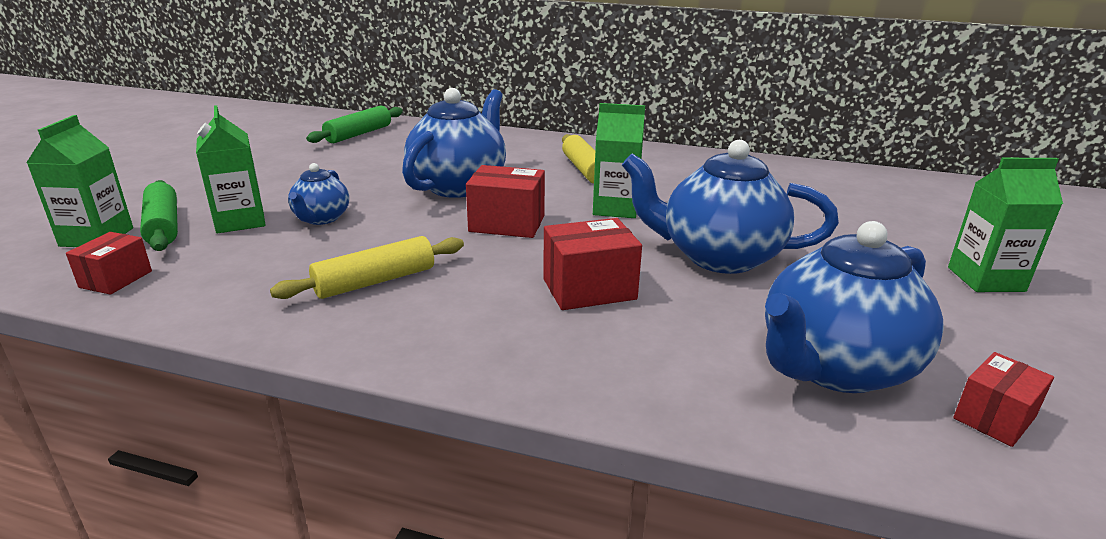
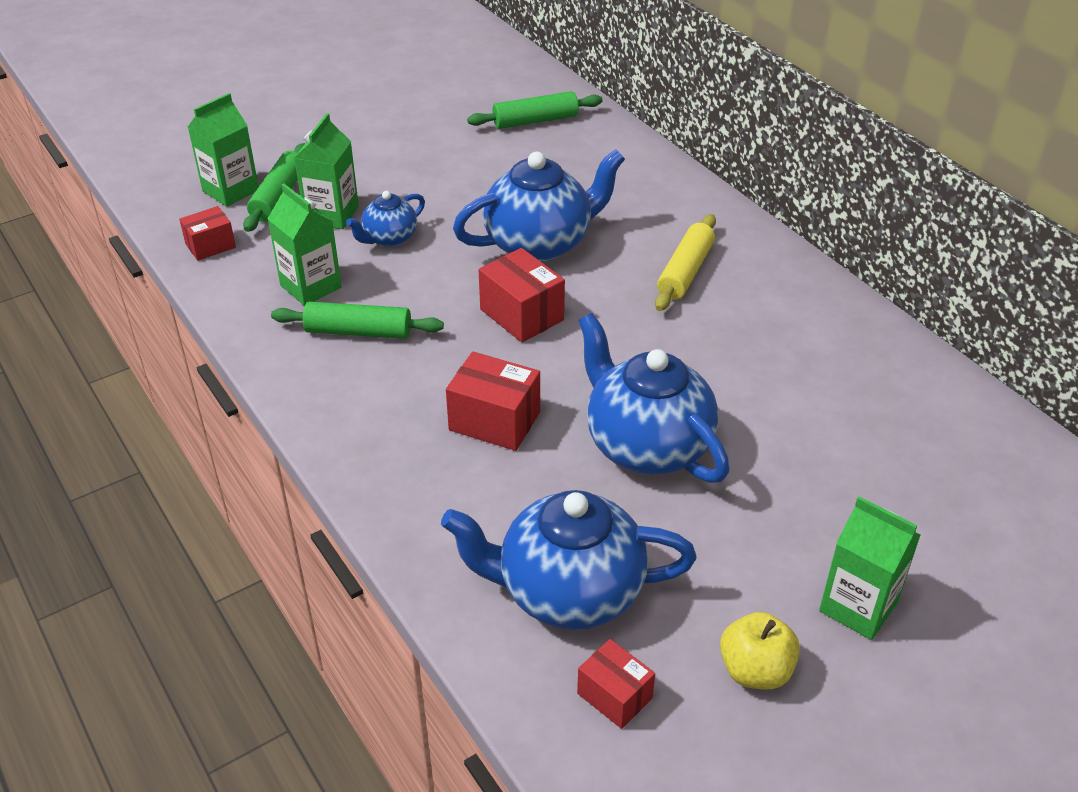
camera: 40 degrees right, 15 degrees up
yellow rolling pin [270,236,464,299] -> green rolling pin [271,302,444,339]
green carton [593,103,645,218] -> green carton moved to [268,184,342,306]
red box [953,352,1054,447] -> red box turned 45 degrees clockwise [577,639,655,729]
none -> yellow apple [720,612,800,689]

